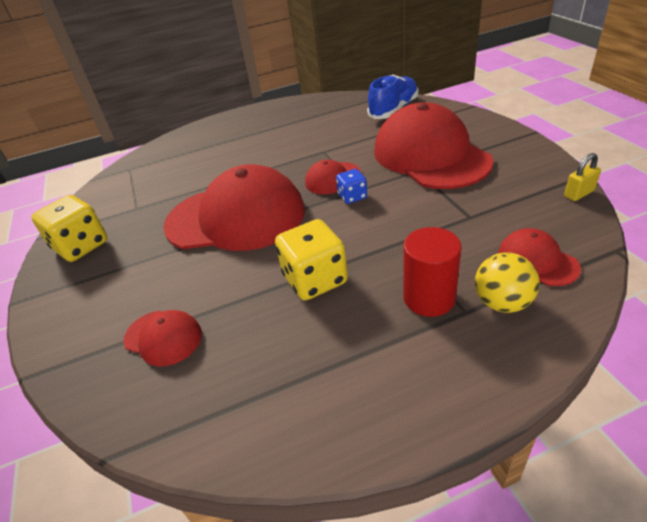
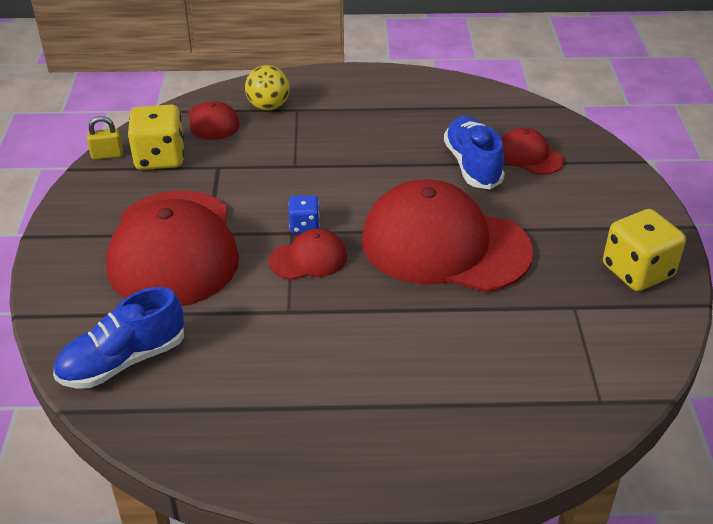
camera: 165 degrees left, 0 degrees up
yellow dice [275,219,348,300] -> yellow dice moved to [128,104,184,170]
red cylinder [404,227,462,317] -> none
none -> blue shoe [444,116,505,189]

